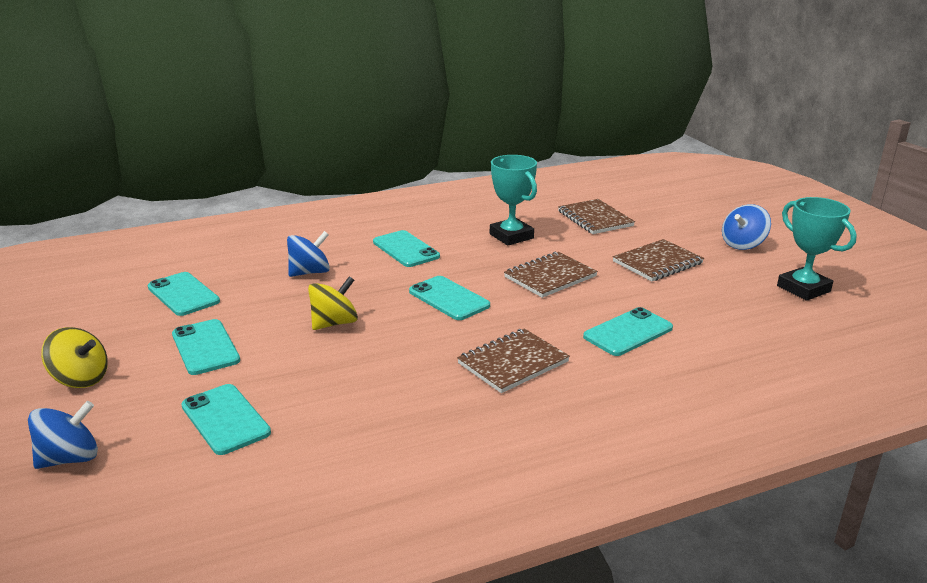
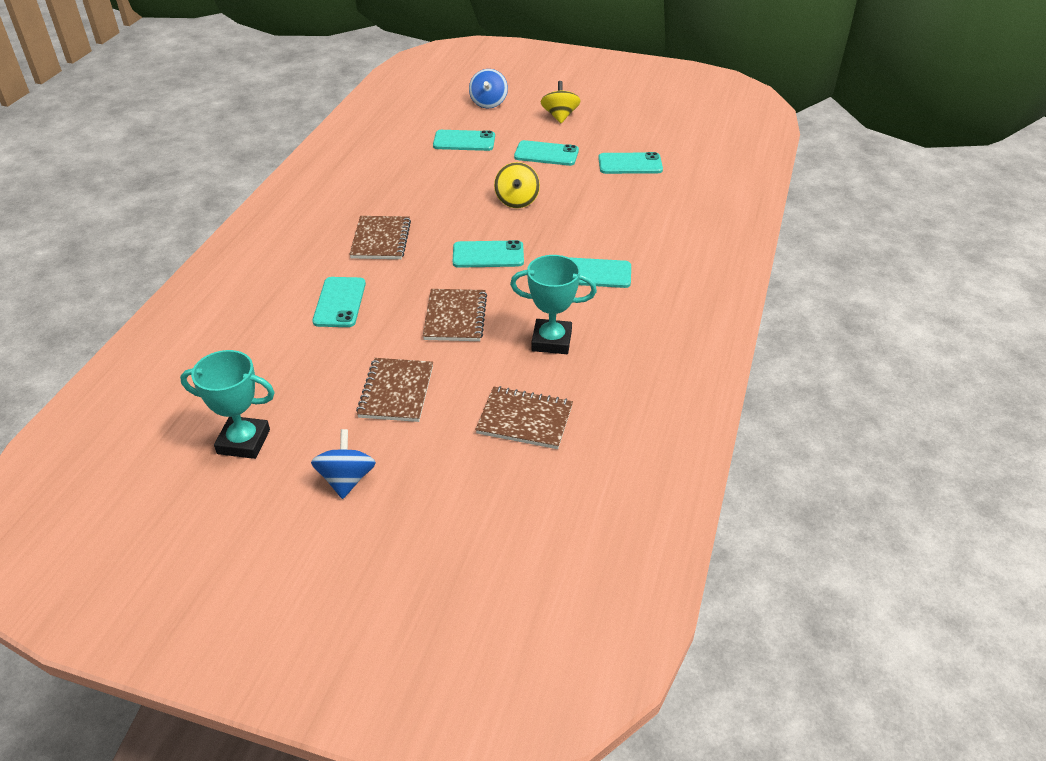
camera: 130 degrees right, 15 degrees up
yellow spinning top [41,327,108,388] -> yellow spinning top turned 120 degrees clockwise [541,81,581,123]
blue spinning top [287,231,330,277] -> none

